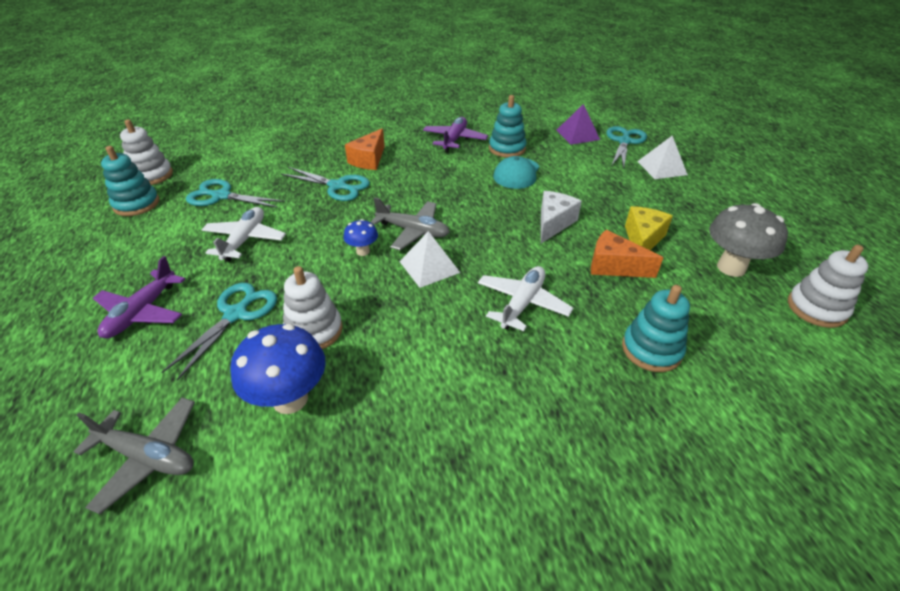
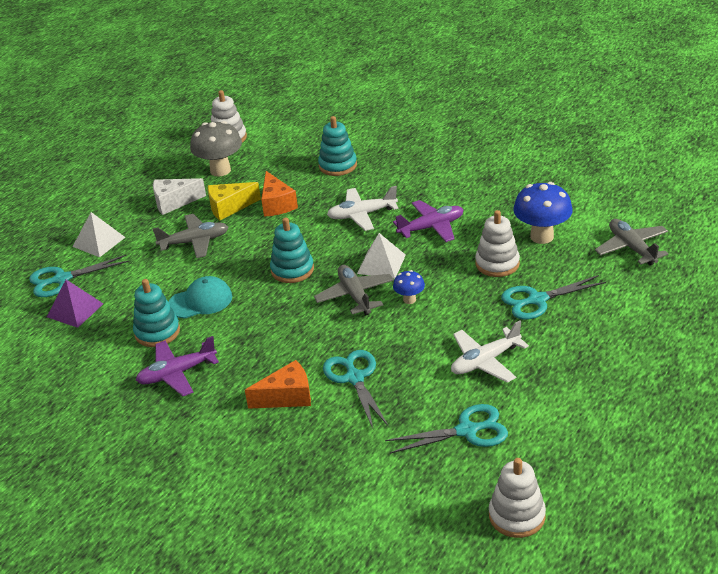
camera: 130 degrees left, 5 degrees down
purple plane [93,256,185,338] -> purple plane moved to [393,200,464,242]
turquoise stacking toy [101,146,160,216] -> turquoise stacking toy moved to [270,217,314,283]
turquoise scissors [186,179,285,208] -> turquoise scissors turned 75 degrees counterclockwise [385,404,508,454]
white cheese [541,191,582,243] -> white cheese moved to [153,178,206,215]
none -> grey plane [153,214,228,258]

